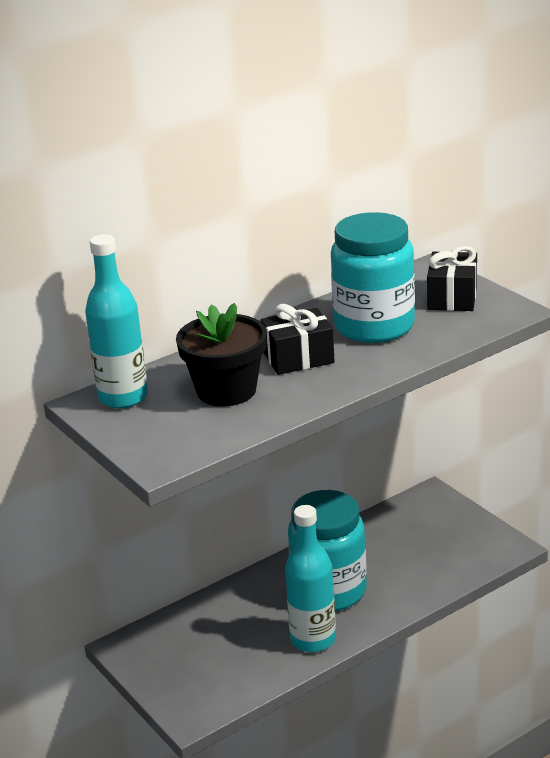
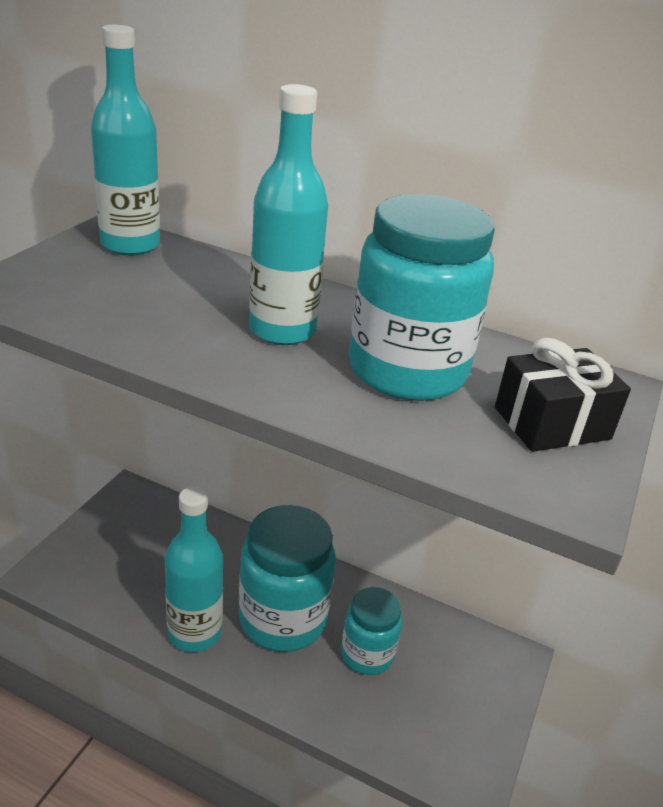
camera: 55 degrees right, 5 degrees up
black flower pot [176,303,267,406] -> none
black gift [261,304,335,375] -> turquoise bottle [249,84,328,345]
none -> turquoise jar [341,587,402,675]

